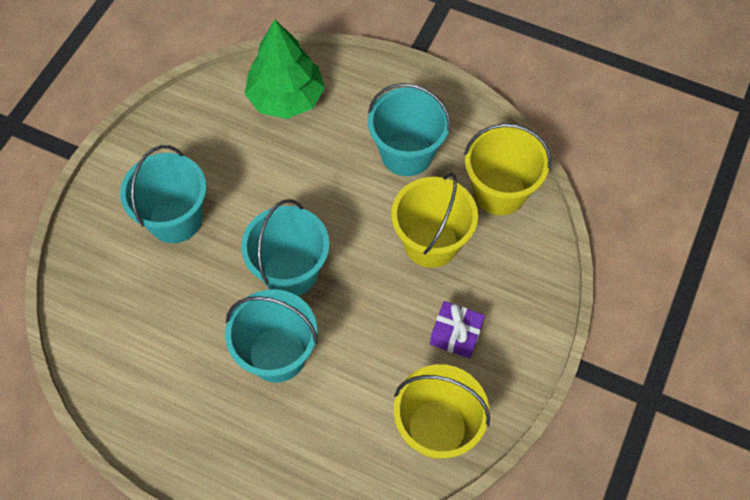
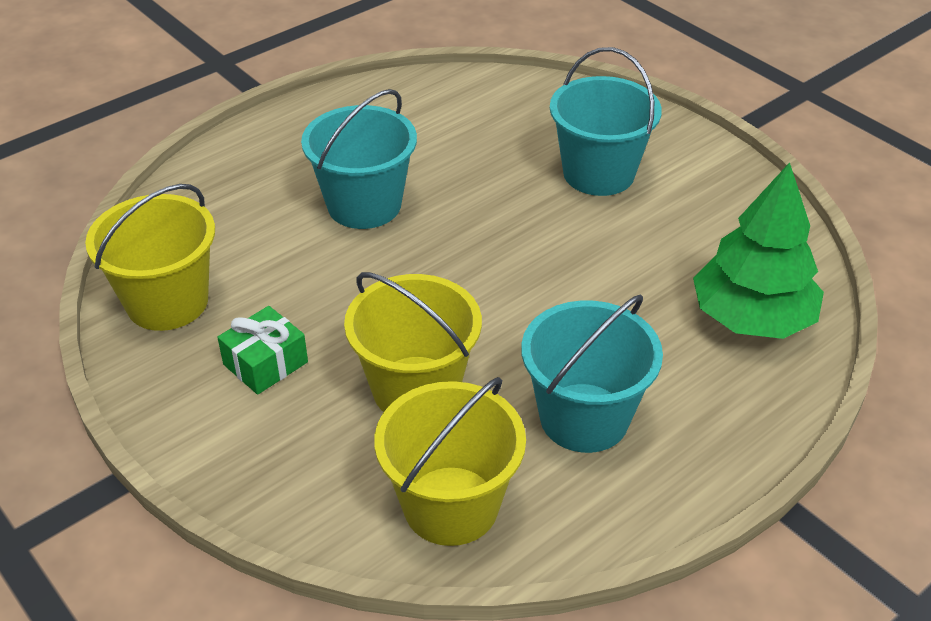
camera: 115 degrees right, 20 degrees down
turquoise bucket [241,199,330,296] -> none
purple gift [430,301,485,359] -> green gift [217,306,308,395]

